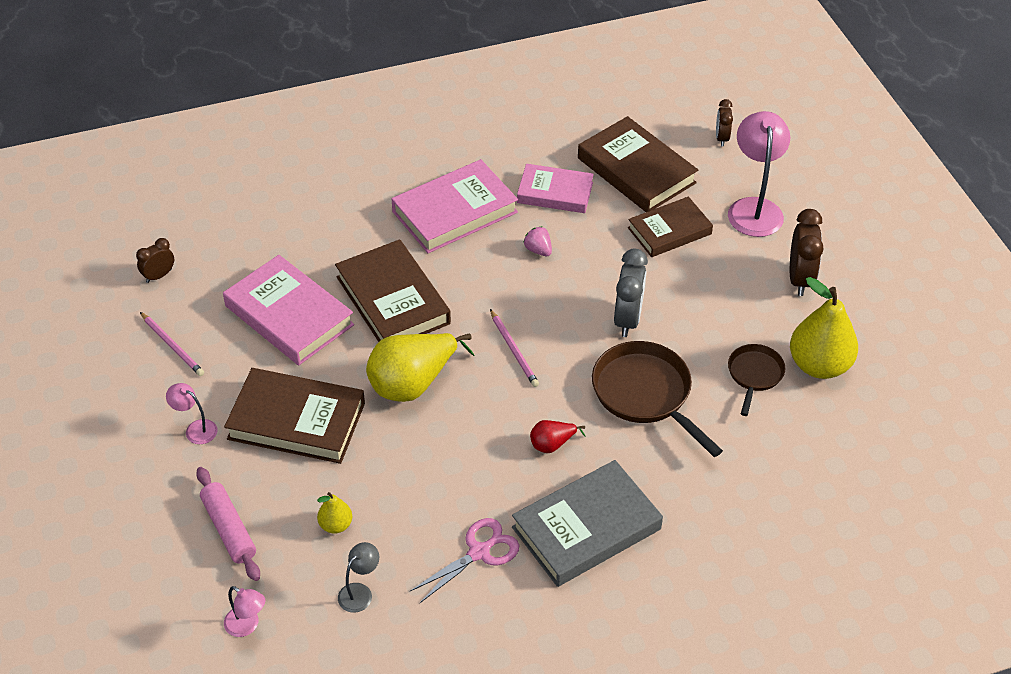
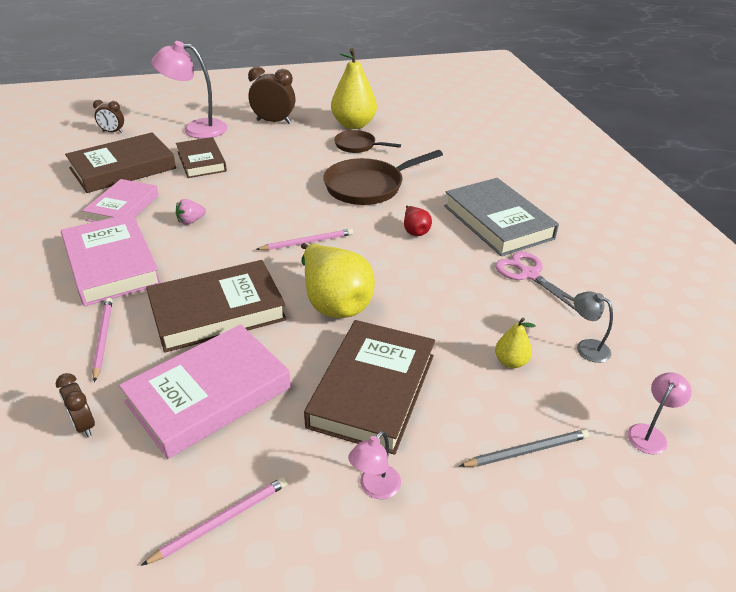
camera: 85 degrees left, 10 degrees down
brown clock [136,238,174,283] -> brown clock moved to [56,373,95,437]
pink rolling pin [196,467,260,581] -> grey pencil [459,429,589,467]
grey clock [614,249,648,337] -> none
none -> pink pencil [92,298,112,382]

